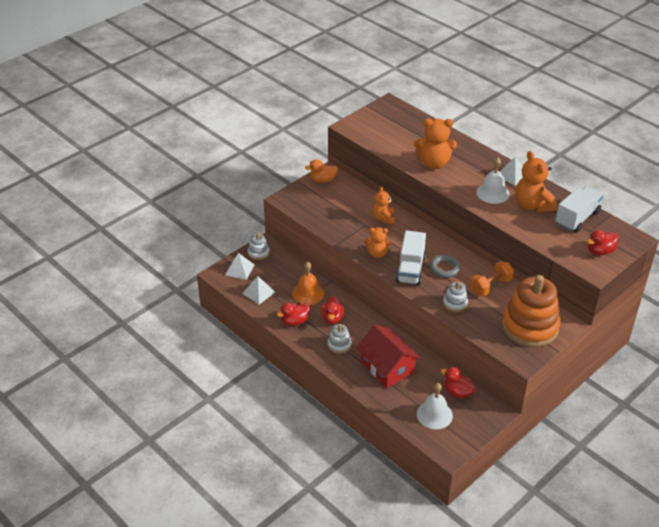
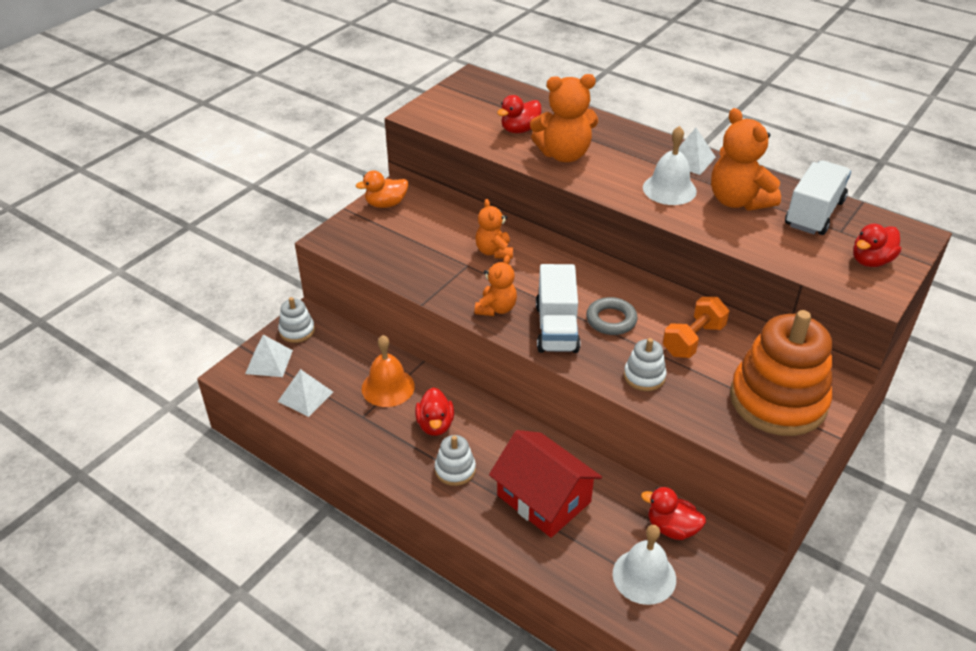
camera: 10 degrees left, 0 degrees up
red duck [277,303,310,326] -> red duck moved to [497,95,541,133]
orange teddy bear [364,227,392,258] -> orange teddy bear turned 60 degrees counterclockwise [475,255,517,316]

